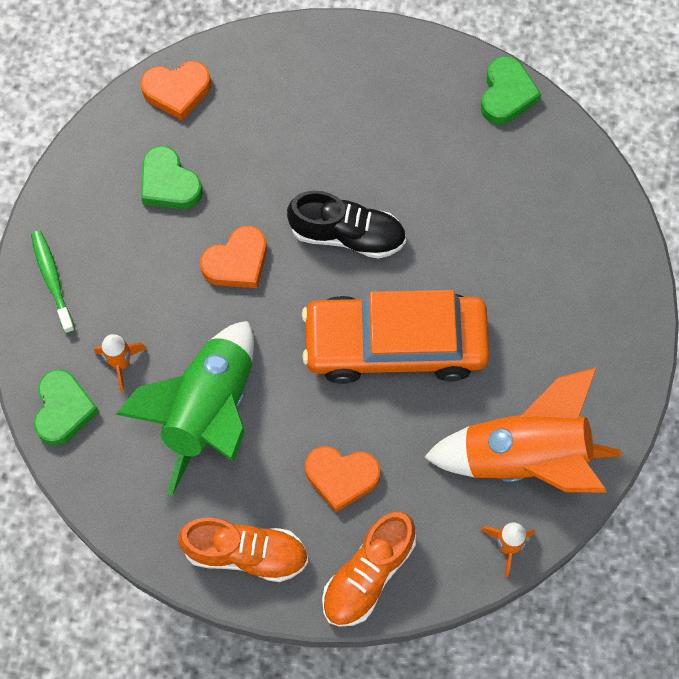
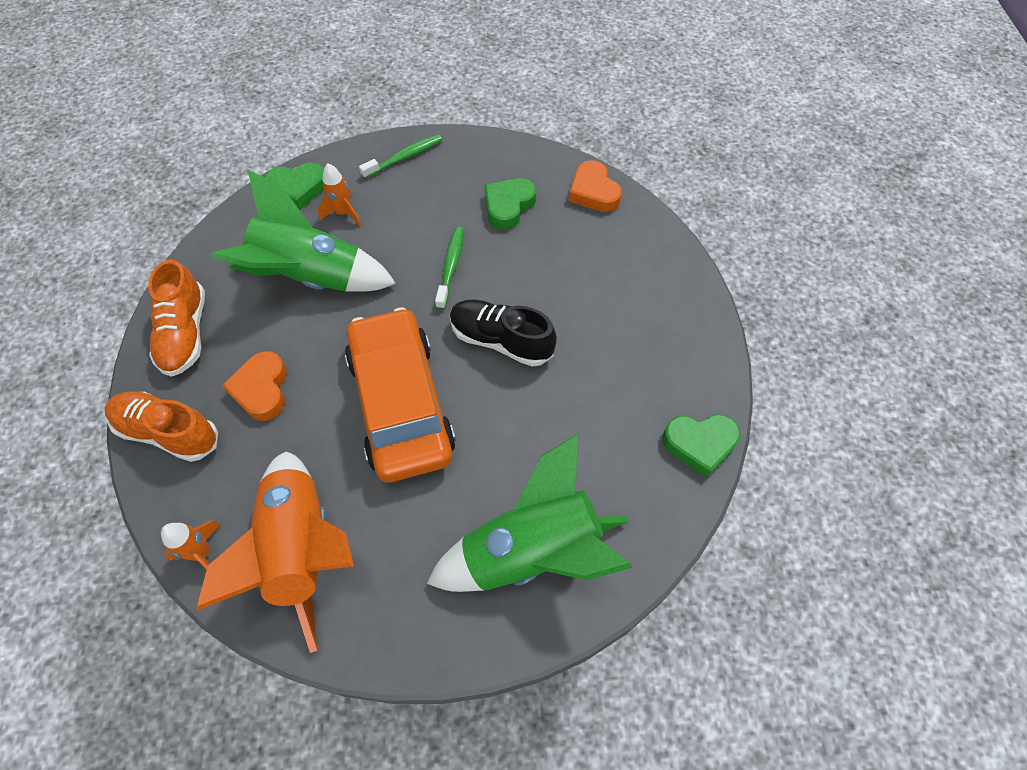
camera: 75 degrees right, 10 degrees down
orange heart [200,226,267,288] -> green toothbrush [435,227,464,310]
black shoe [287,191,406,259] -> black shoe turned 120 degrees clockwise [450,299,557,367]
none -> green rocket [426,434,632,592]

